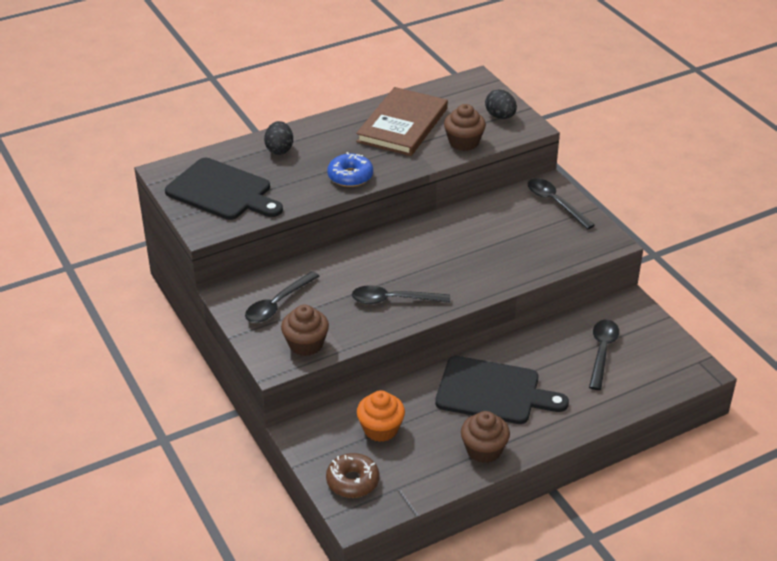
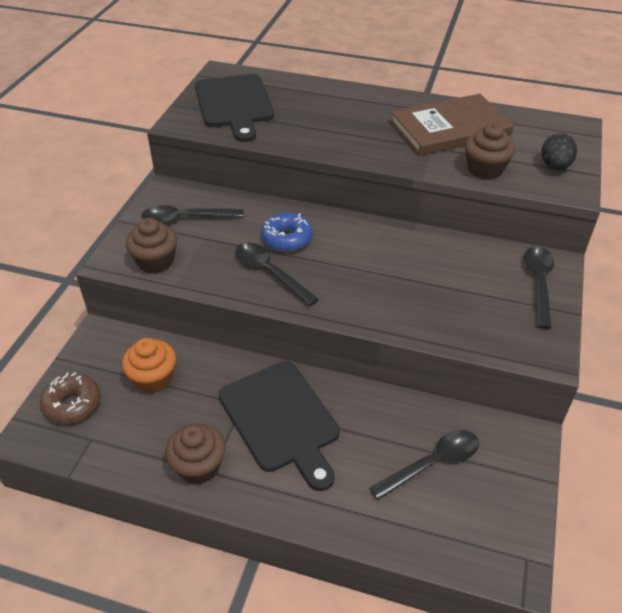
camera: 45 degrees right, 5 degrees up
black egg [264,121,293,155] -> none
blue donut [327,152,373,187] -> blue donut moved to [261,213,313,252]

